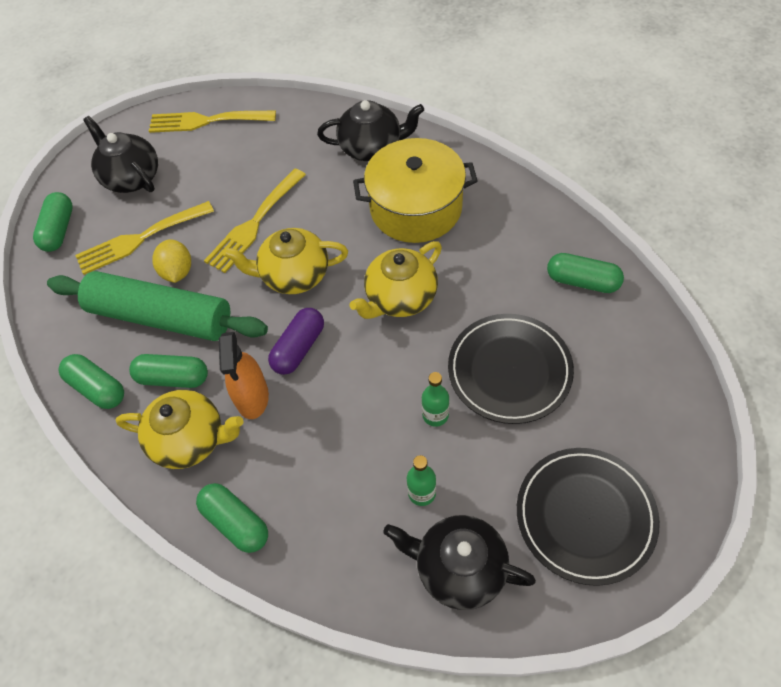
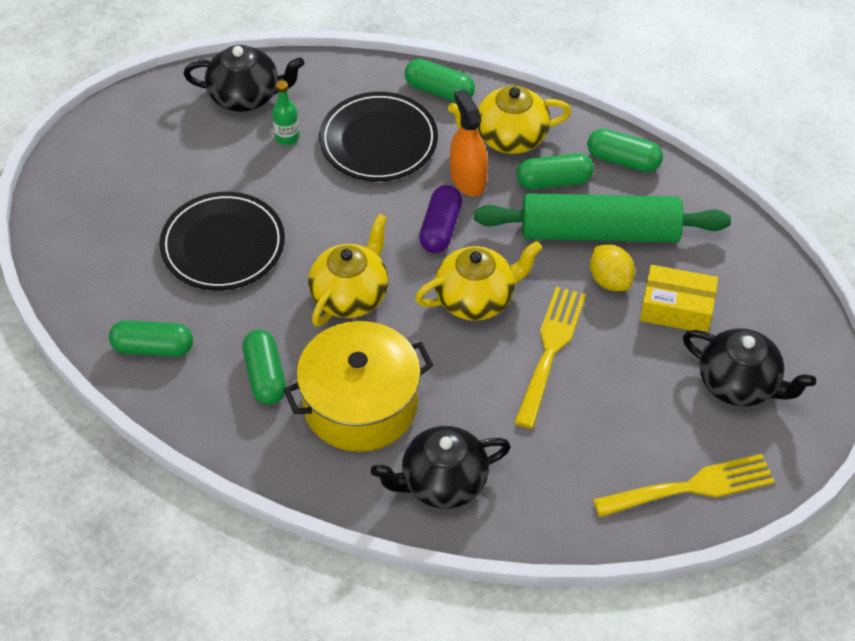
camera: 160 degrees right, 5 degrees down
green capsule [33,192,73,252] -> green capsule moved to [243,329,286,405]
yellow fork [75,201,214,275] -> yellow box [640,265,718,332]
green bottle [422,372,450,427] -> none
black plate [517,448,660,586] -> black plate moved to [319,92,438,181]

